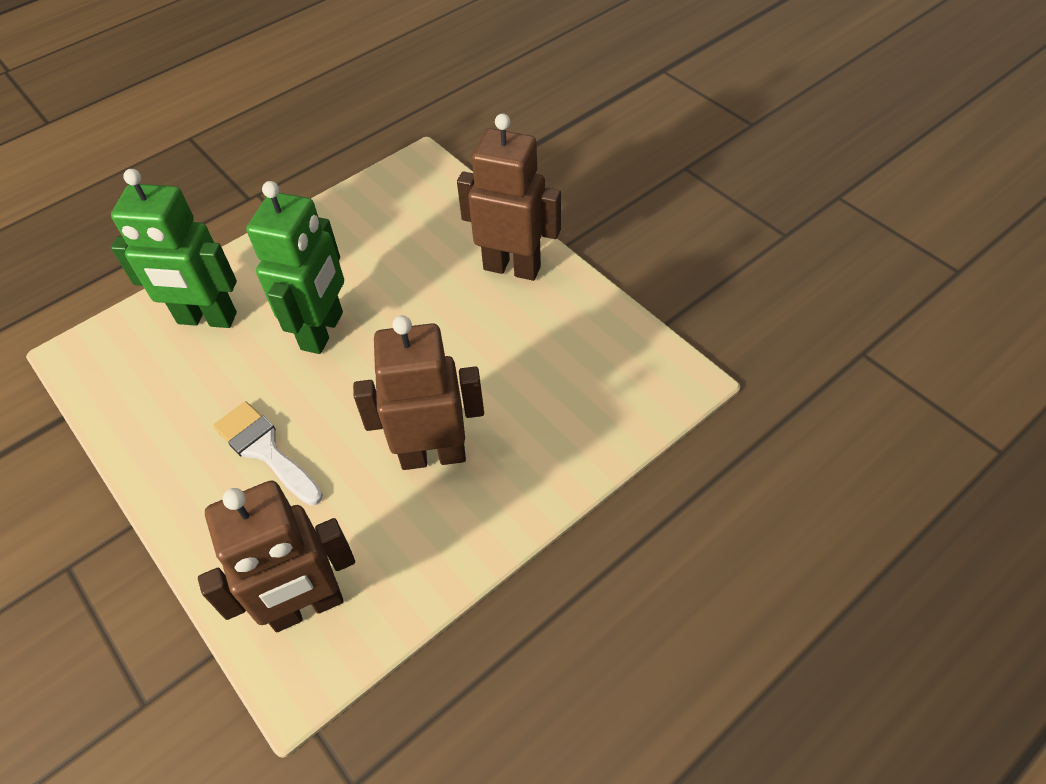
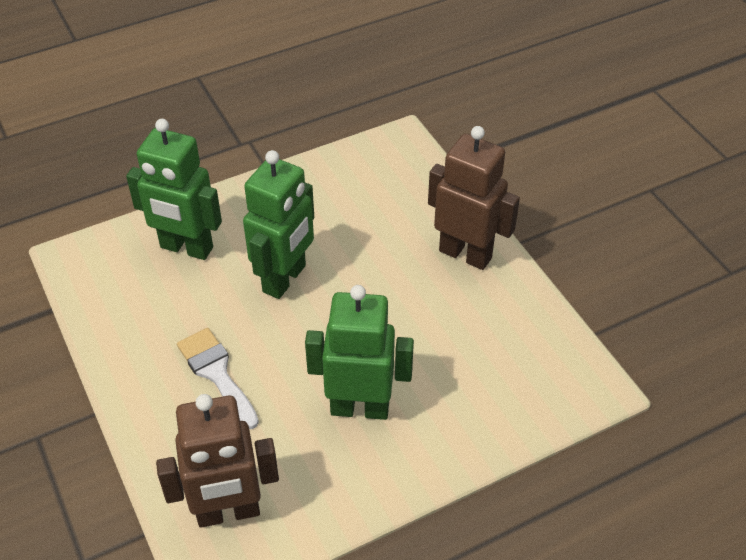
camera: 10 degrees right, 5 degrees down
brown robot [353,315,484,470] -> green robot [305,285,414,420]

